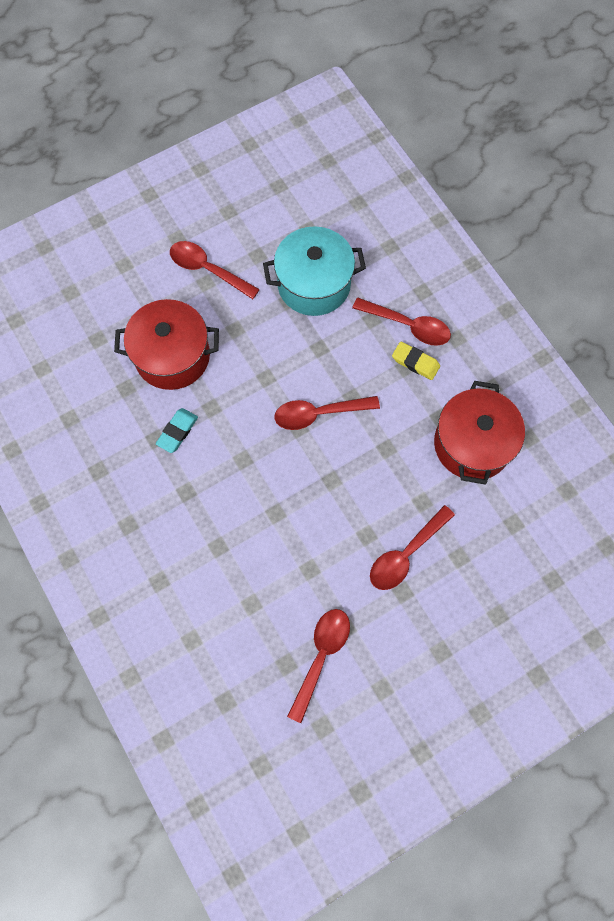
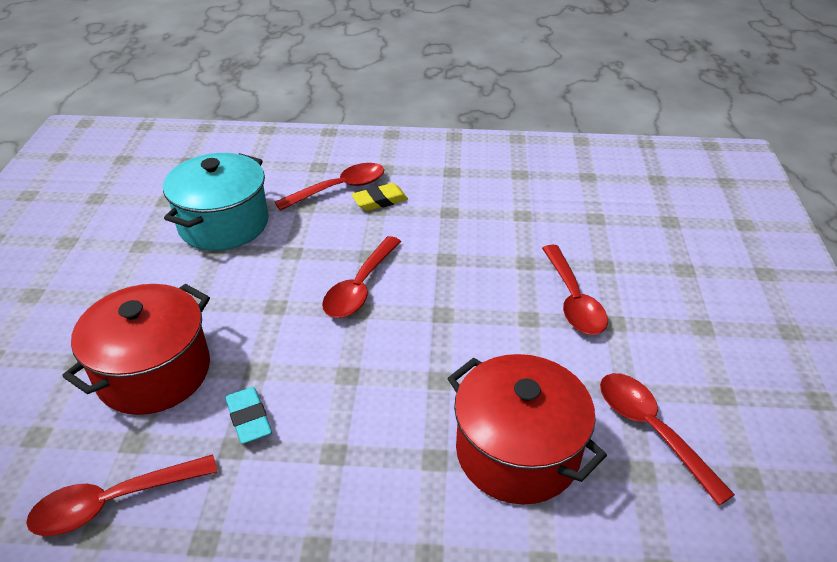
camera: 55 degrees left, 30 degrees down
red spoon [170,241,260,299] -> red spoon moved to [26,454,218,536]
red pot [434,381,525,485] -> red pot moved to [447,354,607,505]

